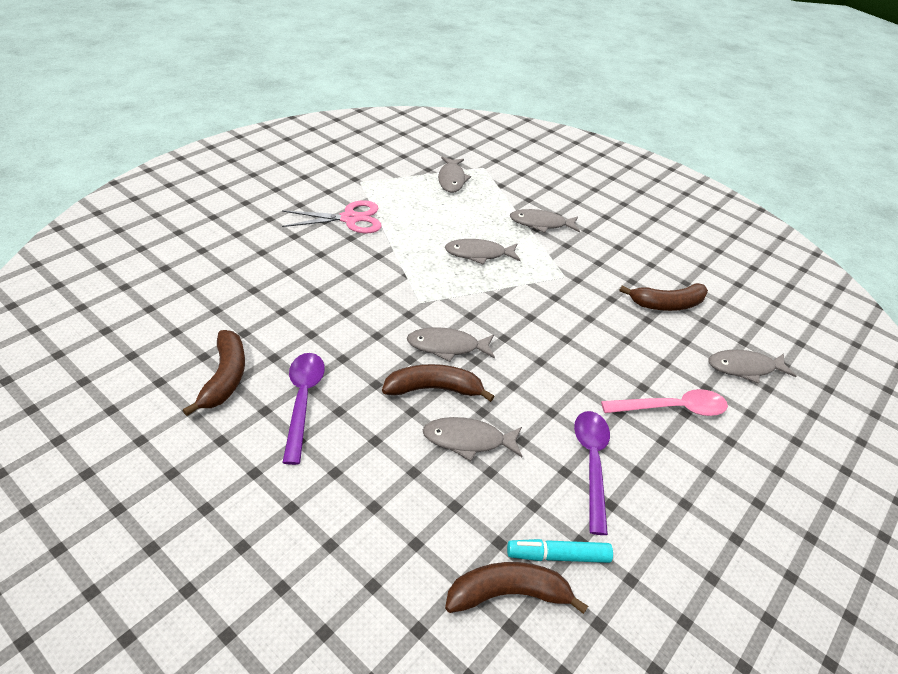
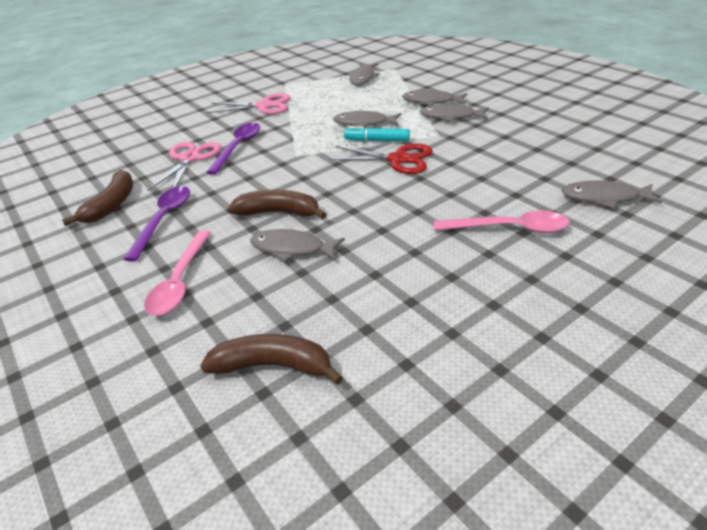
camera: 20 degrees right, 5 degrees down
grey fish [407,327,495,362] -> grey fish moved to [420,104,489,122]
turquoise marker [507,539,613,563] -> turquoise marker moved to [344,126,410,141]
purple spoon [574,411,610,535] -> purple spoon moved to [206,123,260,175]
brown banana [619,283,708,311] -> none
none -> pink spoon [144,230,211,316]
none -> pink scissors [148,142,222,191]
none -> red scissors [328,144,433,174]

